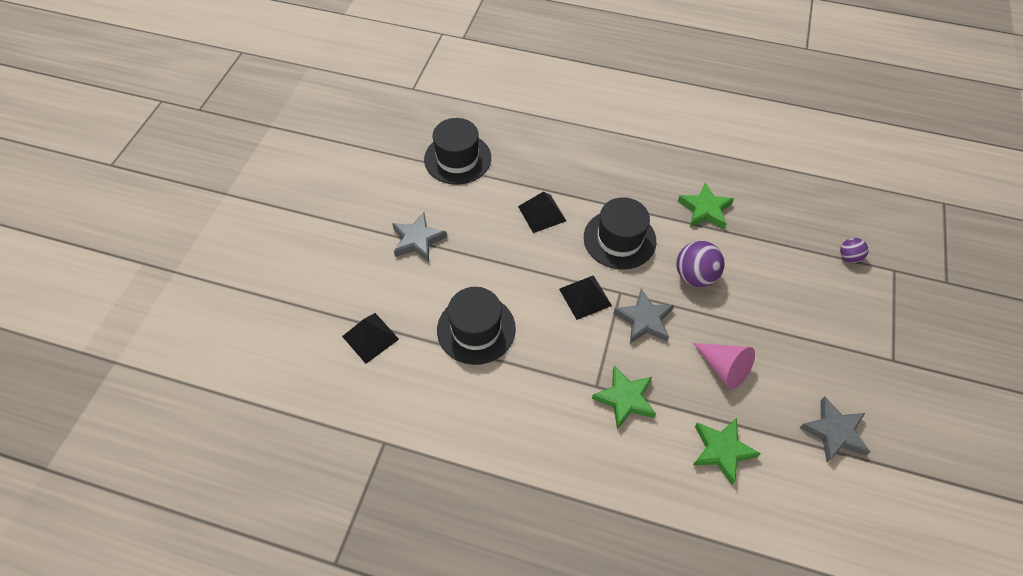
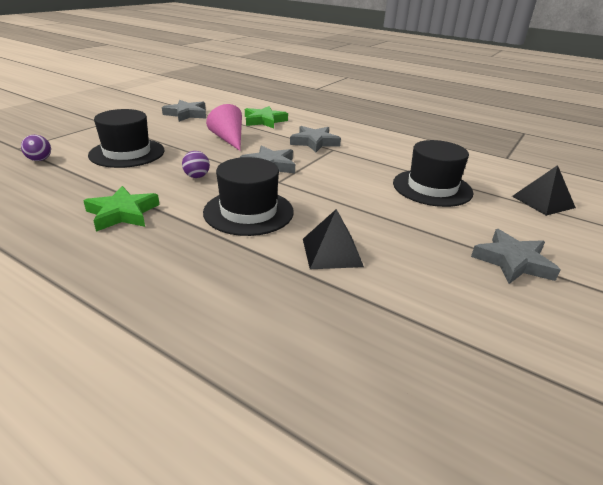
camera: 165 degrees left, 25 degrees down
black hat [424,118,491,184] -> black hat moved to [88,109,165,168]
black pyramid [559,275,612,320] -> none
green star [592,366,656,429] -> grey star [290,126,341,152]
purple ball [676,241,725,287] -> purple ball [182,151,210,178], size x0.56

